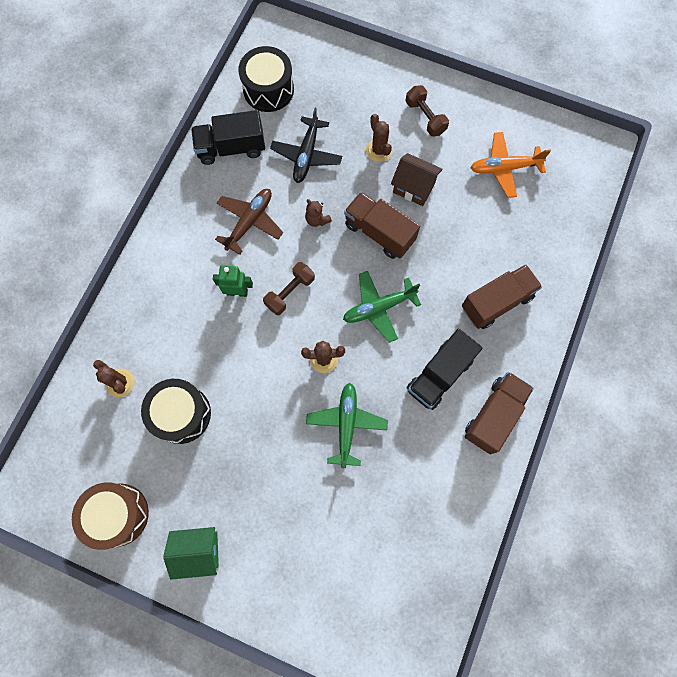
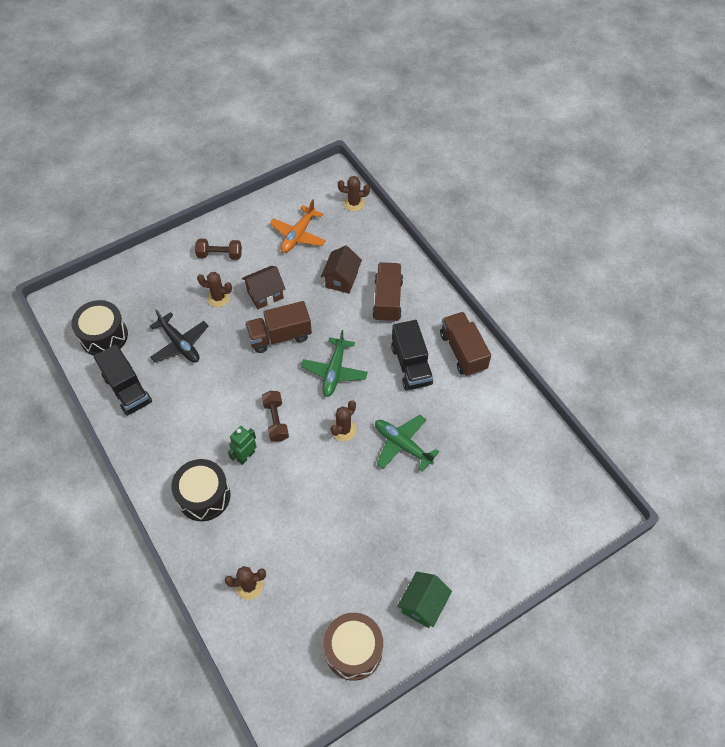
camera: 55 degrees left, 15 degrees down
black drum [141,379,211,444] -> black drum moved to [171,459,231,521]
black truck [191,110,265,165] -> black truck turned 60 degrees counterclockwise [94,344,152,416]
brown plane [215,189,283,255] -> none
brown teddy bear [305,199,332,227] -> none
none -> brown house [321,245,362,294]
none -> brown cactus [338,176,370,211]

